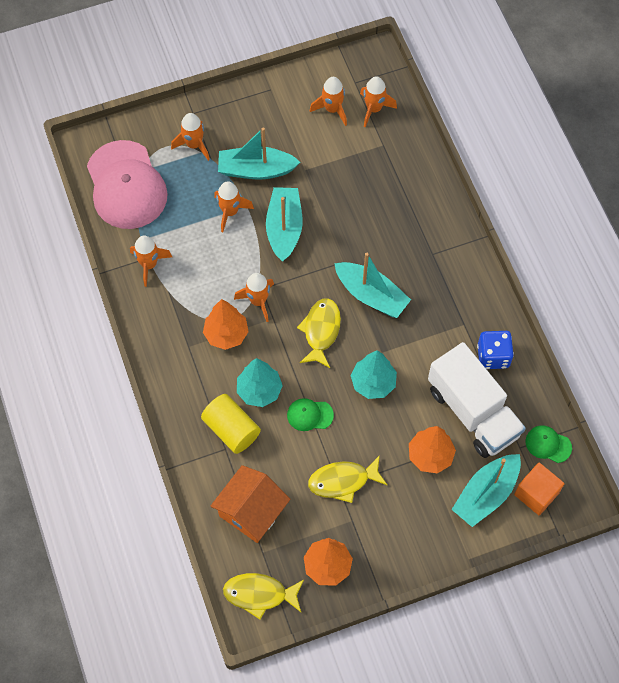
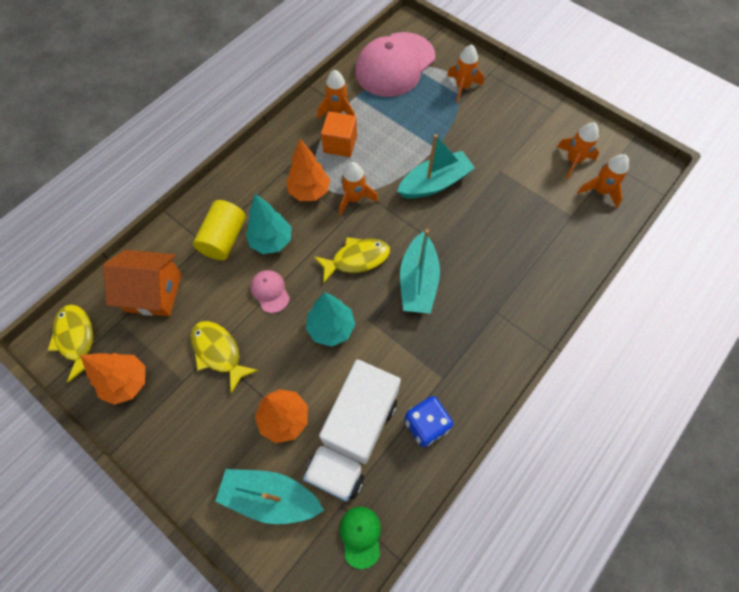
camera: 60 degrees right, 0 degrees up
orange rocket [214,181,254,232] -> none
turquoise boat [218,128,300,180] -> none
green cap [287,398,334,431] -> pink cap [250,270,290,313]
orange cube [514,463,564,515] -> orange cube moved to [321,111,357,157]

